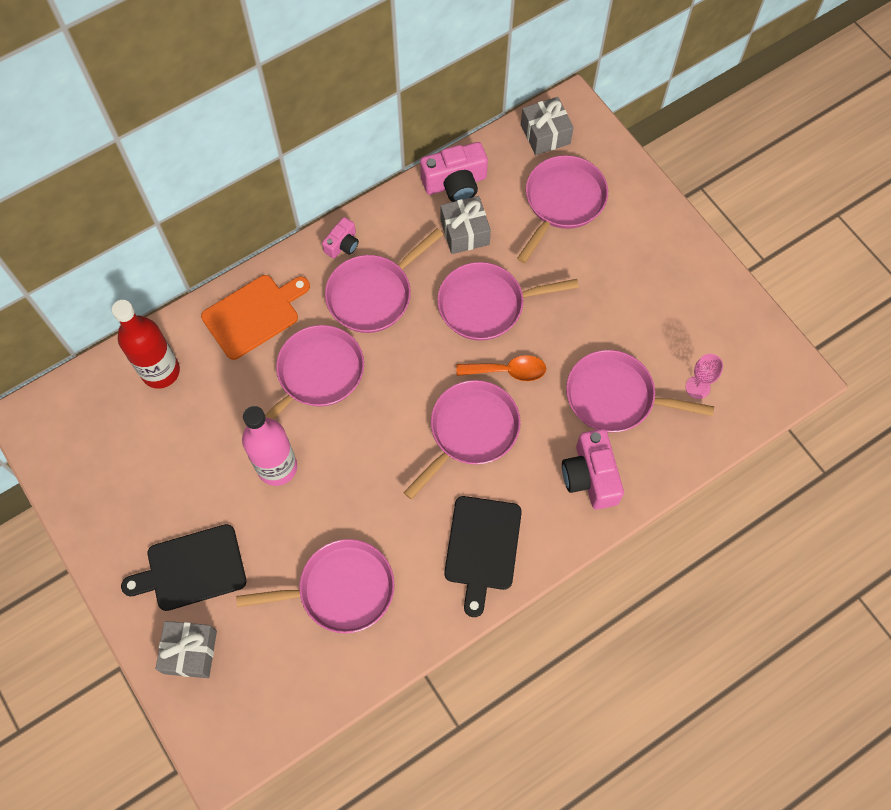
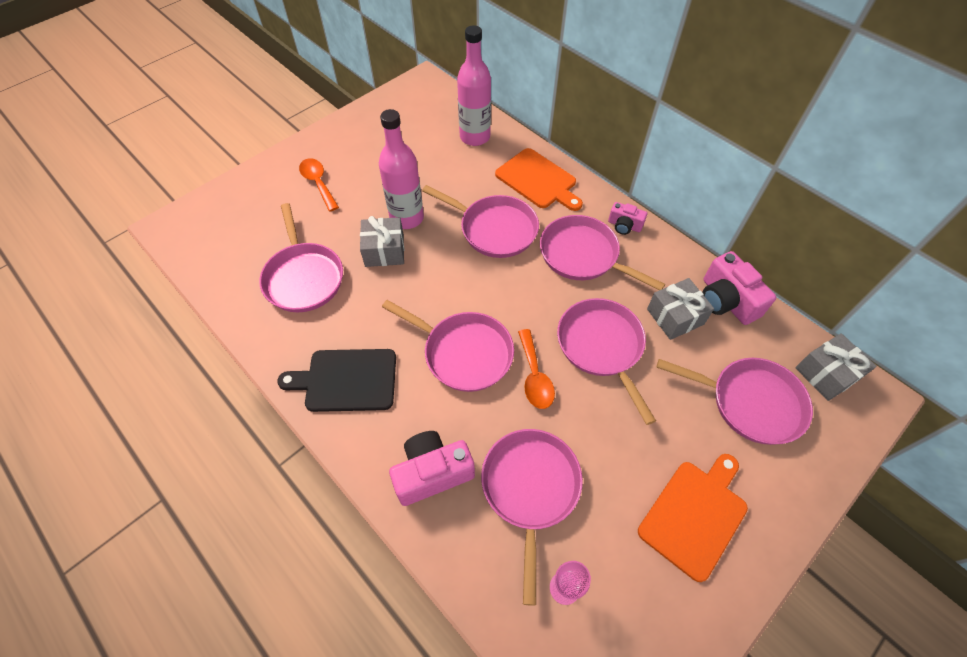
camera: 80 degrees right, 10 degrees down
red bottle [112,300,180,389] -> pink bottle [457,25,491,146]
black cutting board [121,524,246,611] -> orange spoon [299,158,339,212]
grey gift [156,621,217,678] -> grey gift moved to [360,216,404,267]
none -> orange cutting board [638,454,748,582]

